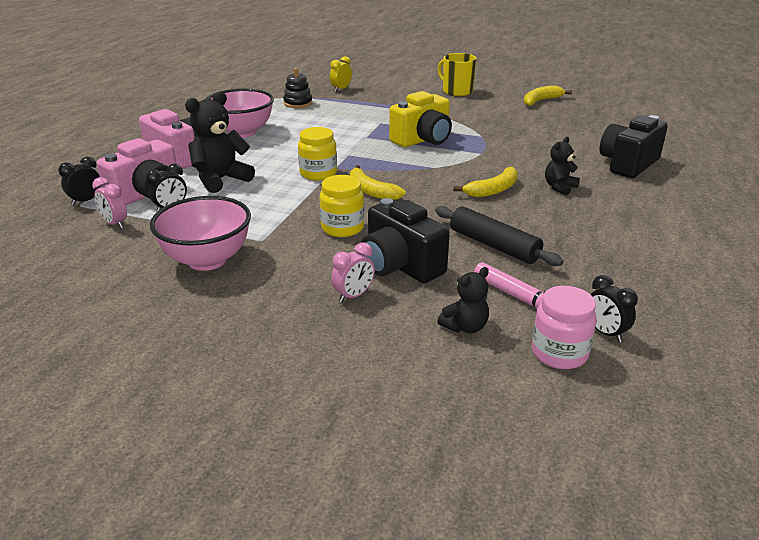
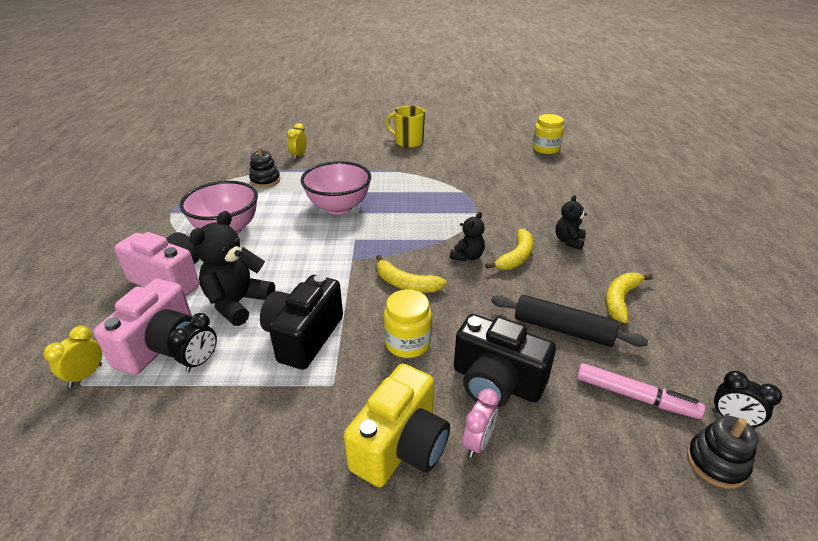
camera: 20 degrees left, 5 degrees up
black clock [58,157,100,205] -> yellow clock [43,326,102,387]
pink clock [92,177,127,229] -> none
pink bowl [150,196,251,271] -> pink bowl moved to [301,161,371,215]
yellow jar [298,127,337,181] -> yellow jar moved to [532,114,564,154]
yellow camera [389,91,452,147] -> yellow camera moved to [344,363,450,487]
black teddy bear [437,267,489,333] -> black teddy bear moved to [450,212,485,261]
yellow banana [524,85,572,106] -> yellow banana moved to [605,273,653,323]
pink jar [532,286,597,369] -> black stacking toy [687,416,758,488]
black camera [600,115,668,178] -> black camera moved to [260,274,343,370]

